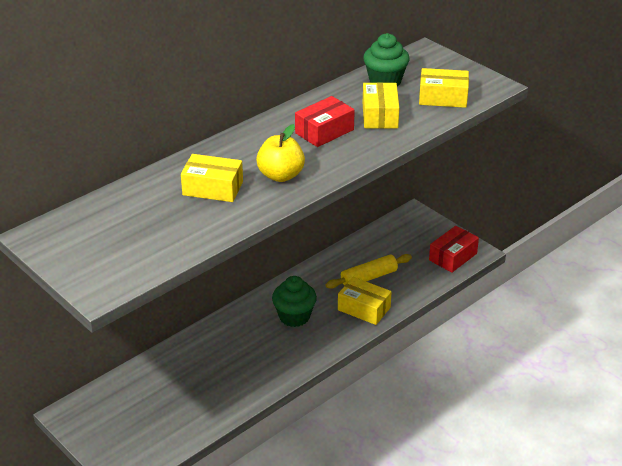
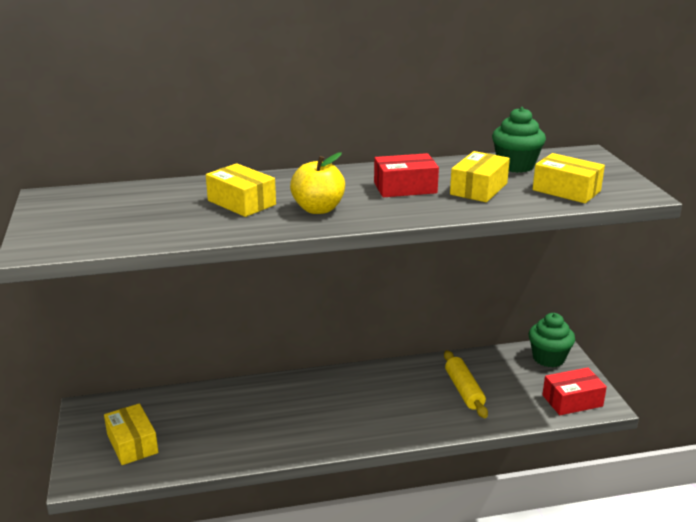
camera: 30 degrees right, 10 degrees down
green cupcake [272,276,317,327] -> green cupcake moved to [528,313,575,367]
yellow rolling pin [326,254,412,289] -> yellow rolling pin turned 75 degrees clockwise [444,350,488,418]
yellow box [338,277,391,325] -> yellow box moved to [104,403,158,465]

